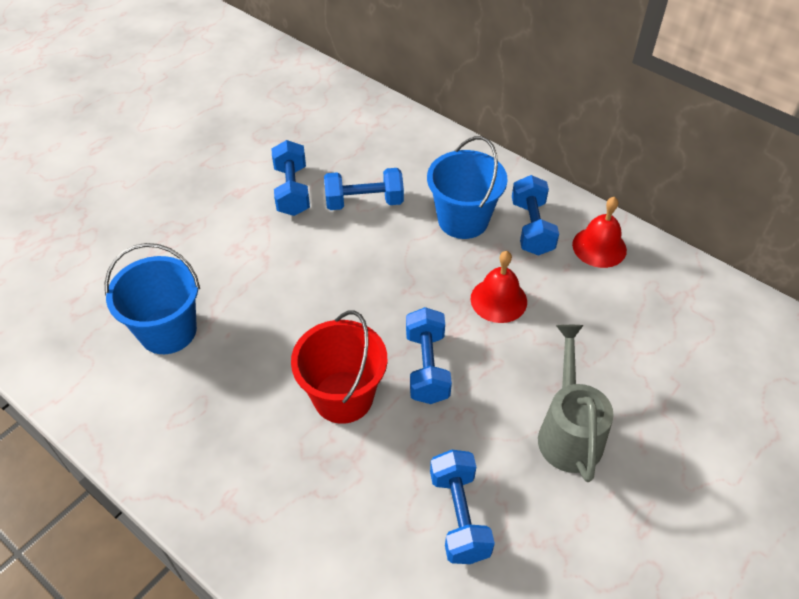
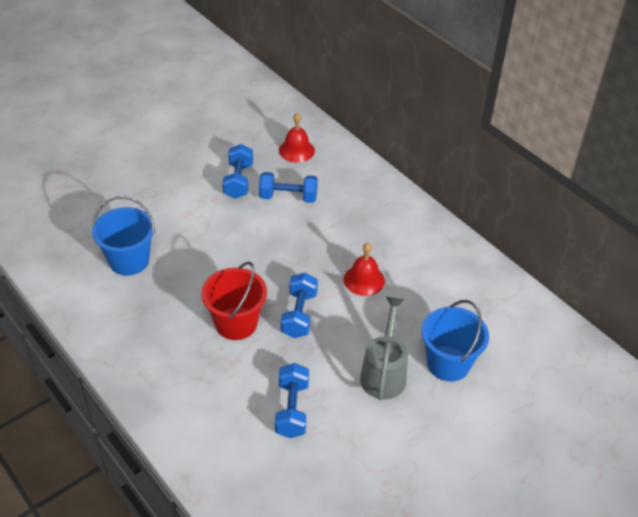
camera: 10 degrees right, 5 degrees down
blue bucket [427,136,508,239] -> blue bucket moved to [421,300,489,382]
blue dumbbell [512,175,559,256] -> none
red bell [572,197,627,268] -> red bell moved to [279,113,315,163]

